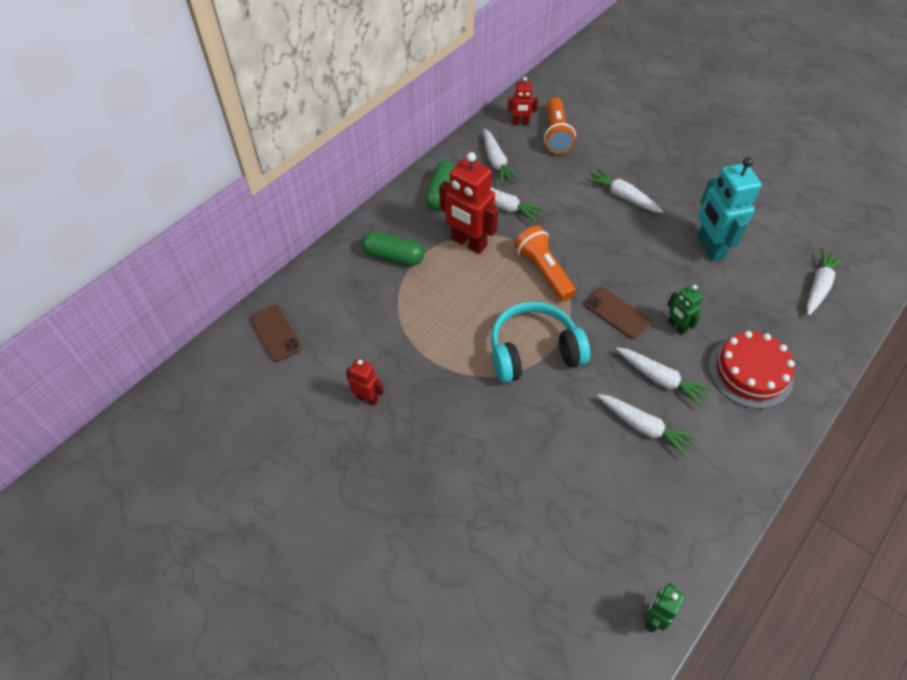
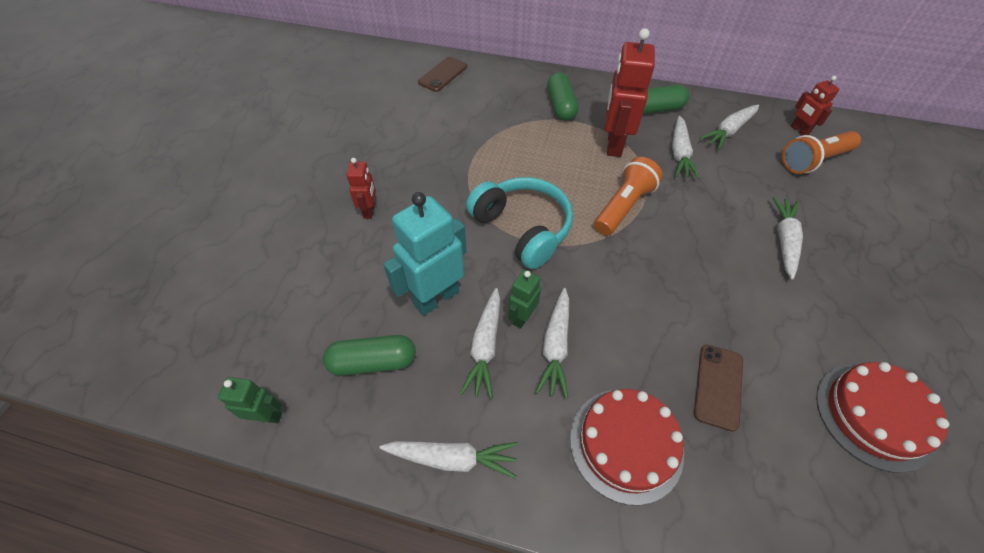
camera: 65 degrees right, 0 degrees up
red robot [346,359,384,406] -> red robot moved to [346,158,376,219]
brown phone [584,287,650,339] -> brown phone moved to [694,344,743,432]
green robot [667,285,703,335] -> green robot moved to [508,270,541,329]
turquoise robot [697,157,762,262] -> turquoise robot moved to [383,192,467,316]
white carrot [806,248,844,316] -> white carrot moved to [379,441,518,479]
none -> green capsule [323,335,416,376]
none -> red cake [816,362,949,473]

